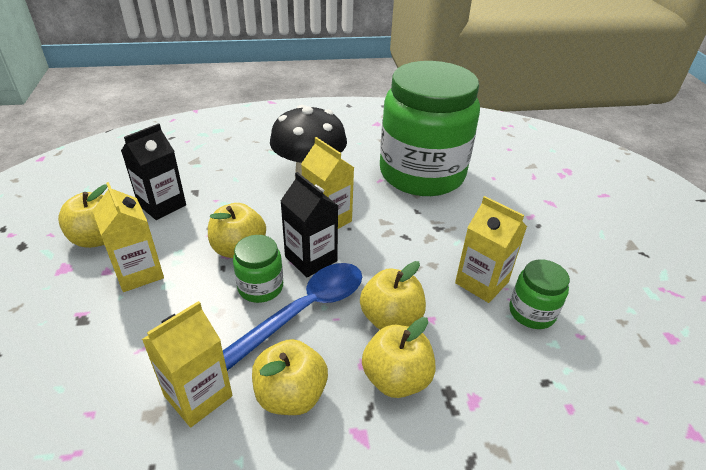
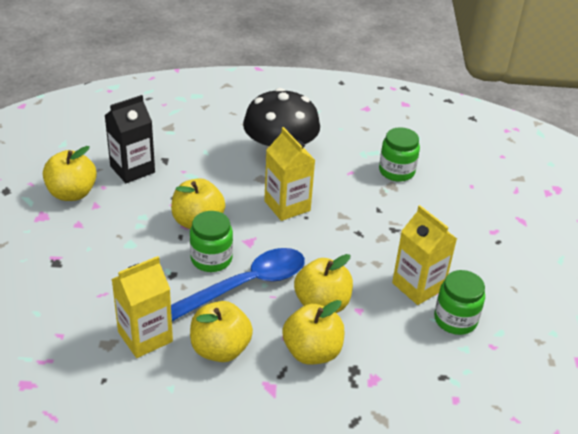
camera: 10 degrees right, 0 degrees up
yellow carton [92,182,164,292] -> none
black carton [281,172,338,278] -> none
green jar [380,61,480,196] -> green jar [379,127,420,182], size x0.40

